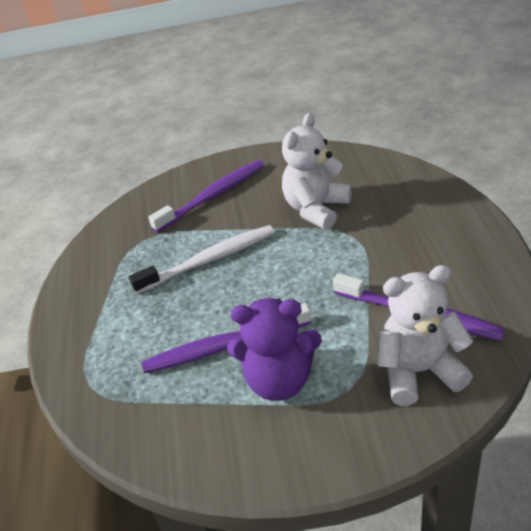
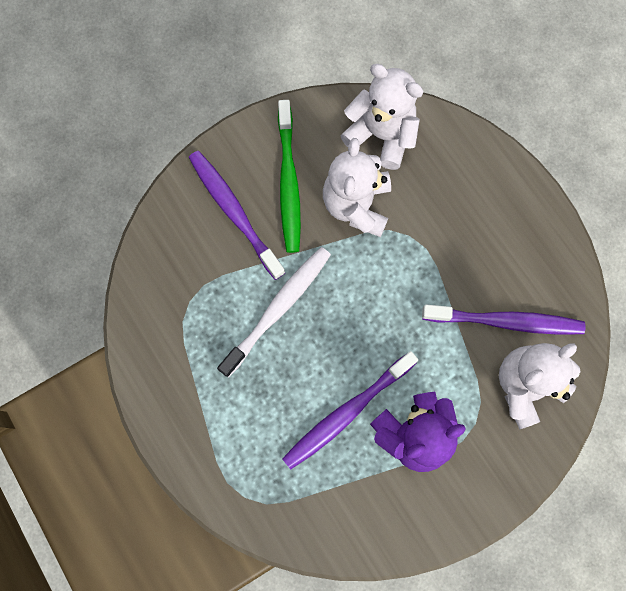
camera: 30 degrees left, 35 degrees up
purple toothbrush [148,160,264,233] -> purple toothbrush turned 60 degrees counterclockwise [189,151,285,280]
none -> green toothbrush [278,100,301,253]
none -> white teddy bear [340,64,424,170]

